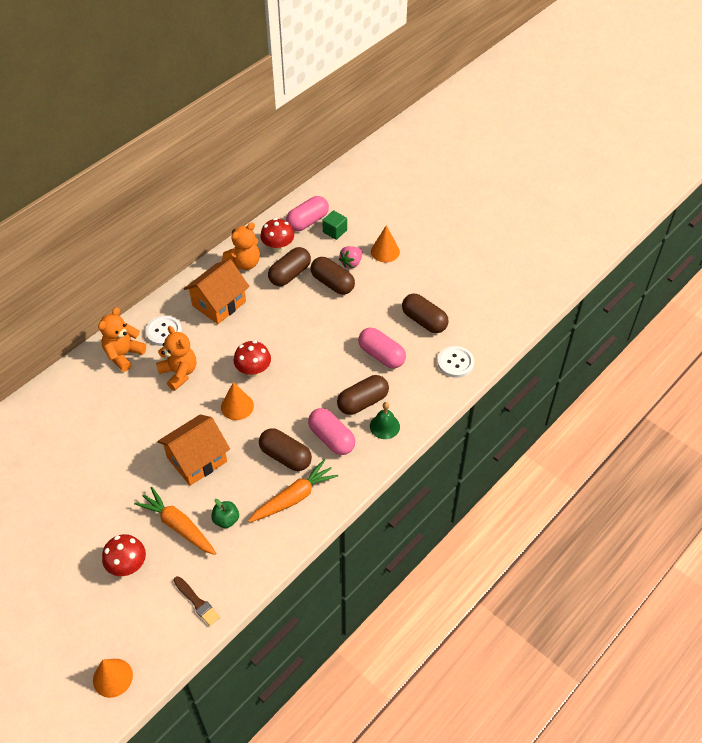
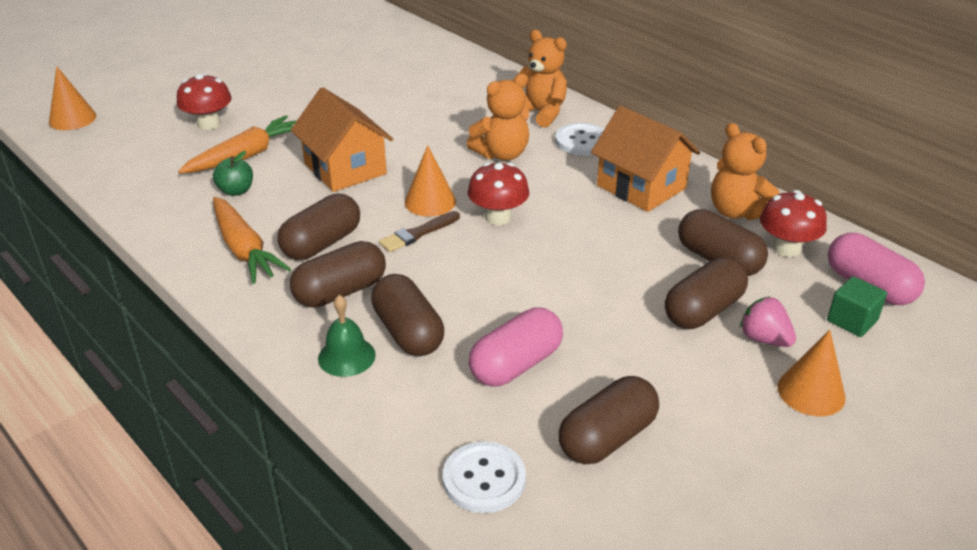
camera: 95 degrees right, 15 degrees down
brown brush [173,576,220,626] -> brown brush moved to [379,211,460,252]
pink capsule [308,408,355,455] -> brown capsule [290,241,386,308]

